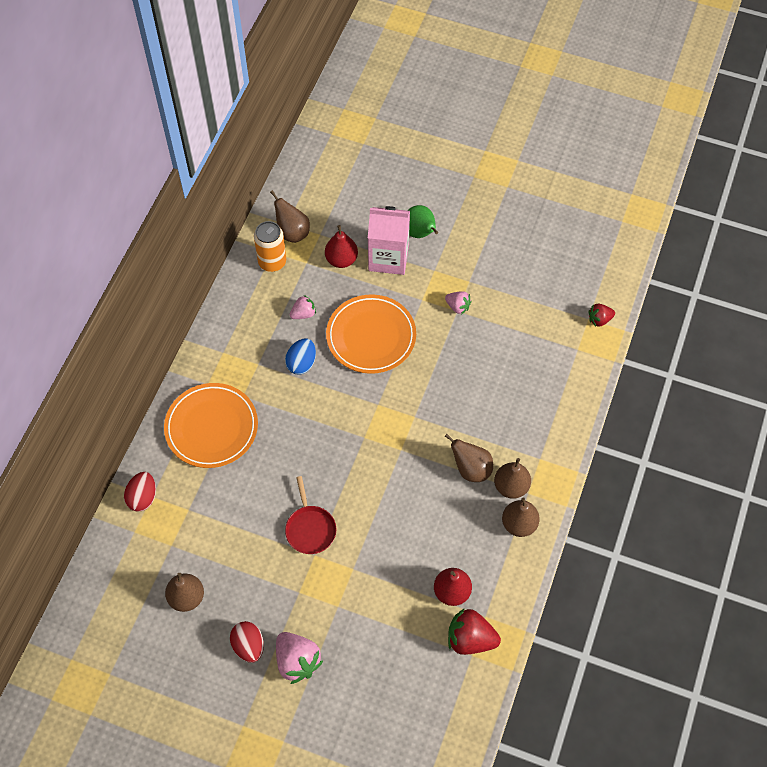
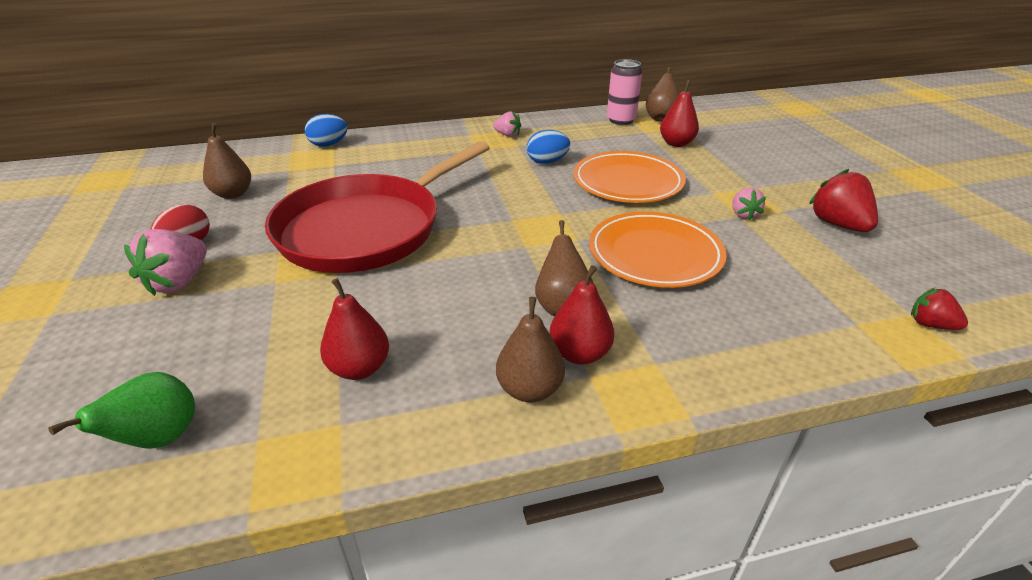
camera: 55 degrees right, 25 degrees down
red egg [124,472,156,512] -> blue egg [305,114,348,147]
orange plate [164,383,258,468] -> orange plate moved to [589,212,727,288]
orange can [254,221,286,272] -> pink can [607,59,642,125]
red pan [285,476,337,554] -> red pan [265,141,490,273], size x2.46
pink strawberry [290,295,316,319] -> pink strawberry moved to [493,111,521,137]
pink carton [368,206,410,275] -> none
green pear [407,205,438,238] -> green pear moved to [48,372,195,449]
red strawberry [448,608,501,655] -> red strawberry moved to [809,169,878,232]
brown pear [494,458,531,499] -> red pear [549,265,614,365]

